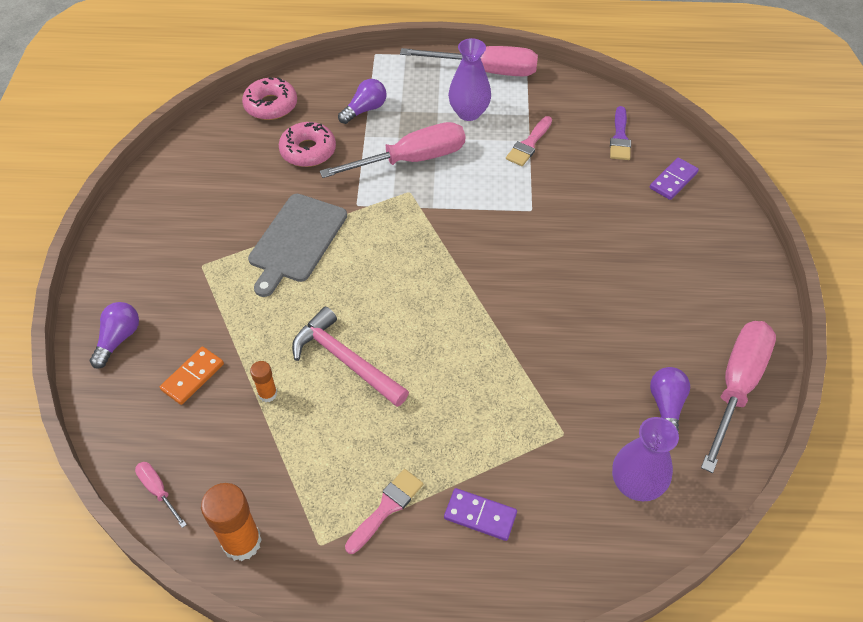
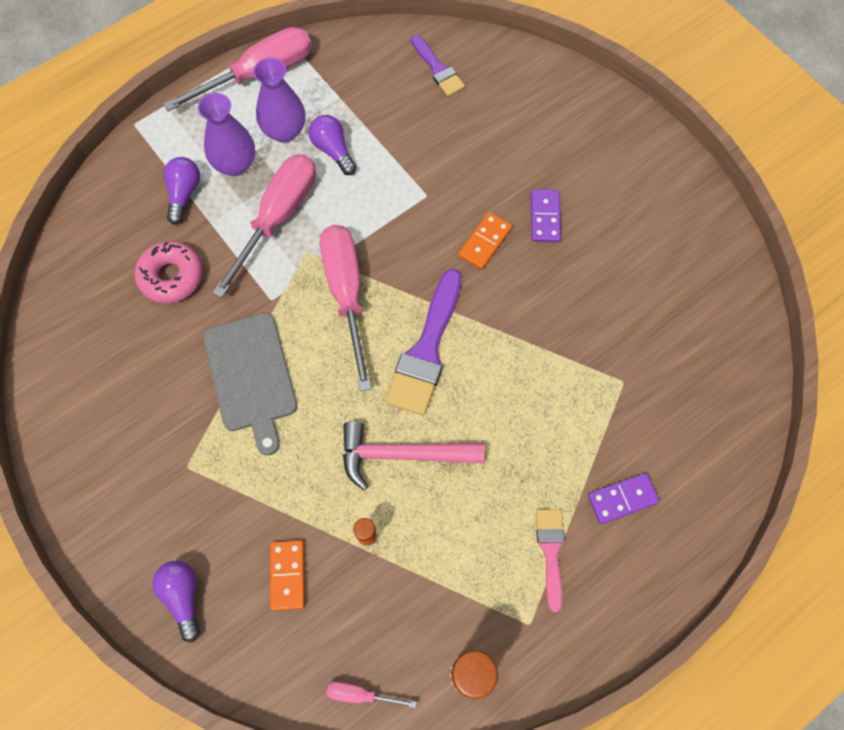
camera: 40 degrees left, 15 degrees up
pink donut [242,77,297,120] -> none
pink brush [506,116,552,166] -> none
purple vase [612,417,679,501] -> purple vase moved to [198,93,255,176]
purple domino [650,157,699,200] -> purple domino moved to [531,189,561,242]
purple light bulb [650,367,690,434] -> purple light bulb moved to [309,115,357,175]
pink screwdriver [701,321,776,473] -> pink screwdriver moved to [320,225,372,391]
none -> purple brush [385,269,462,415]
none -> orange domino [458,212,512,270]

